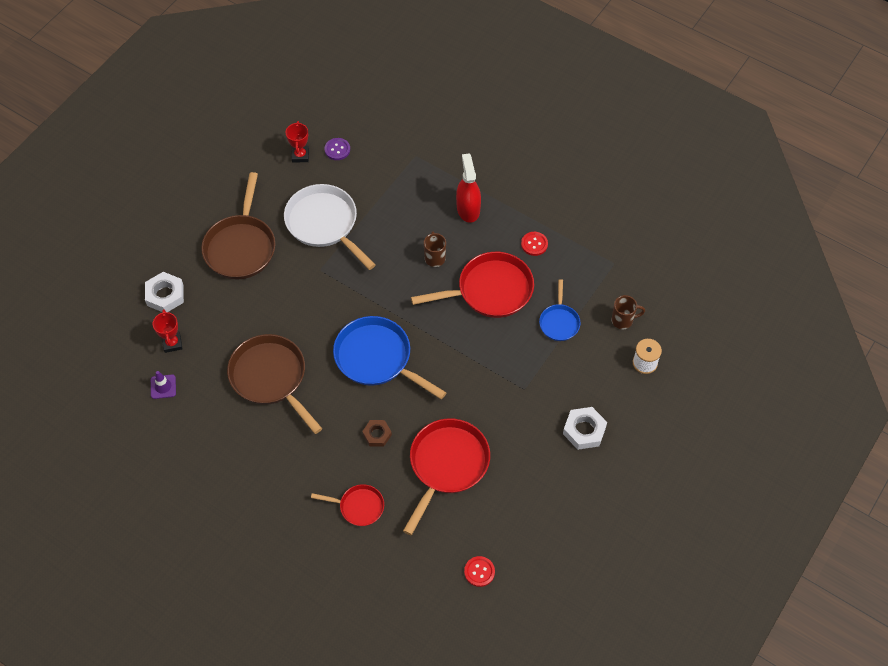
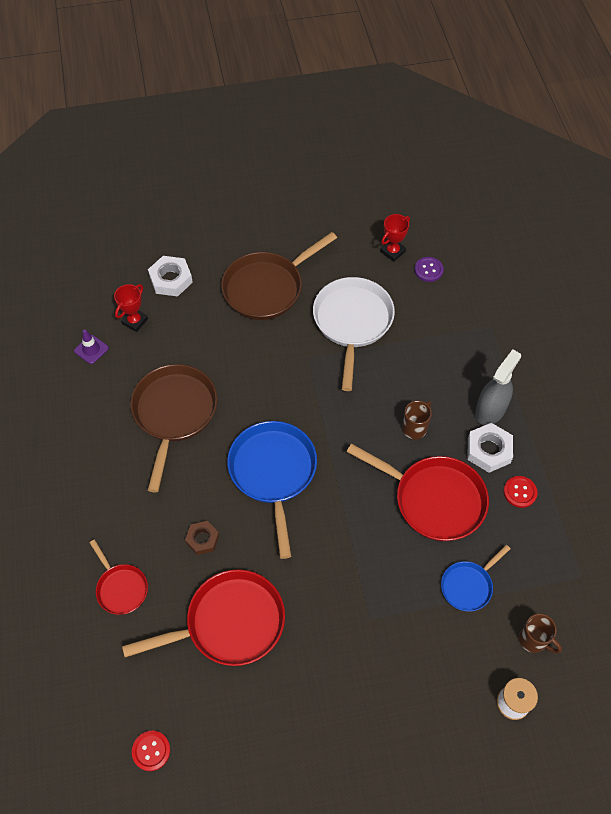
camera: 45 degrees right, 0 degrees up
red spray bottle [456,153,481,223] -> grey spray bottle [475,349,521,425]
white nut [563,407,607,450] -> white nut moved to [467,423,513,473]

